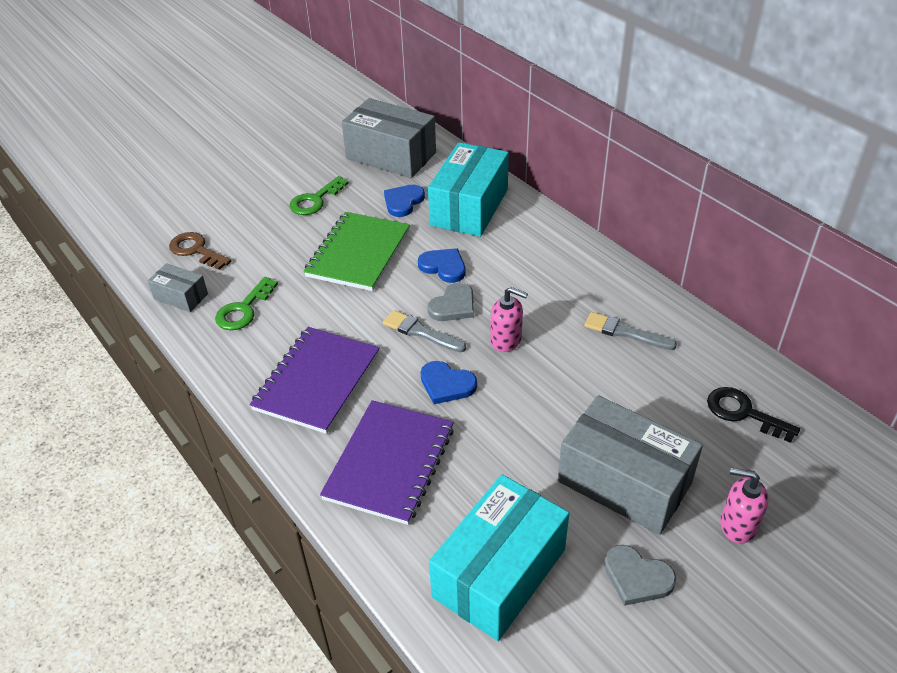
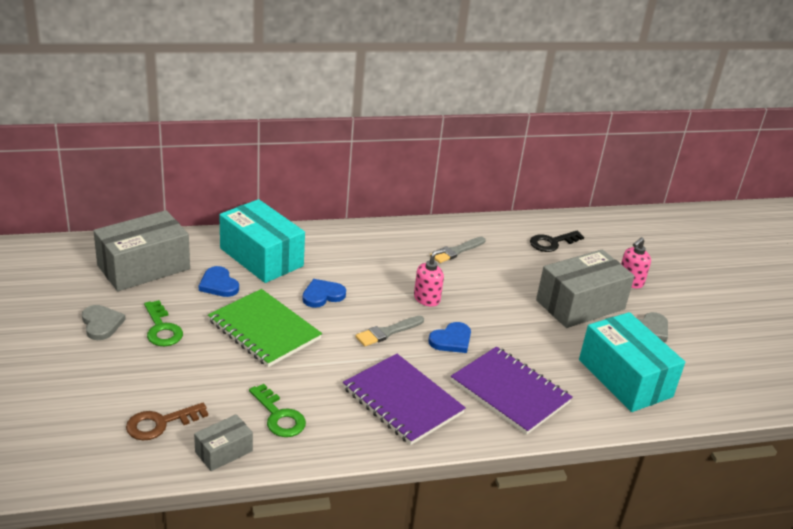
camera: 70 degrees left, 10 degrees down
grey heart [428,283,474,321] -> grey heart moved to [82,305,126,340]

